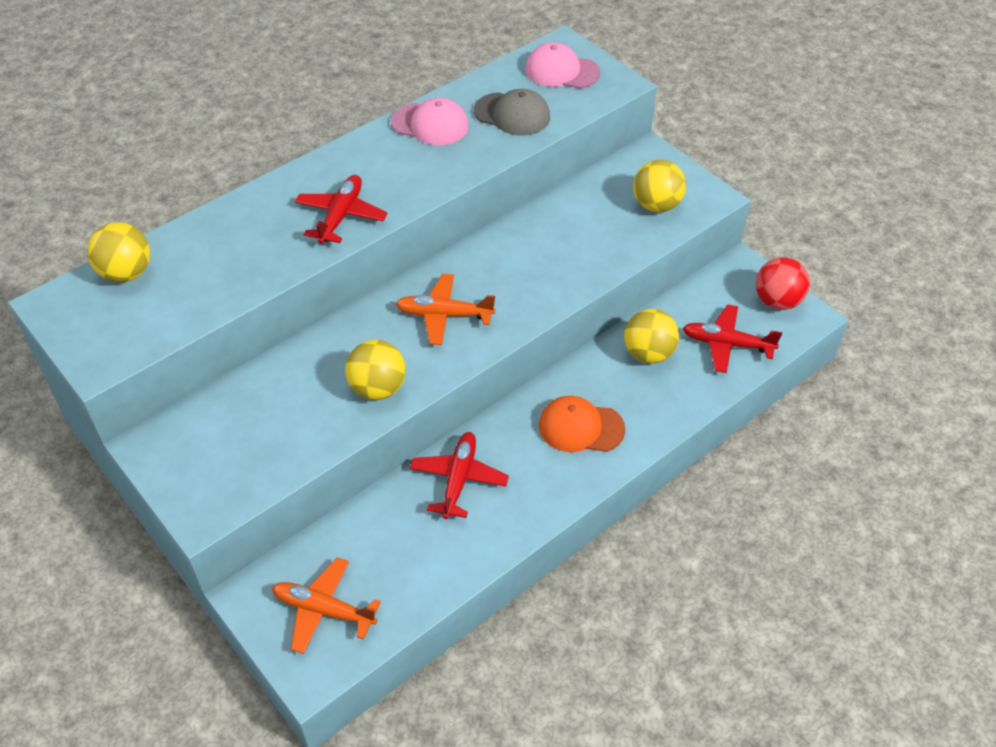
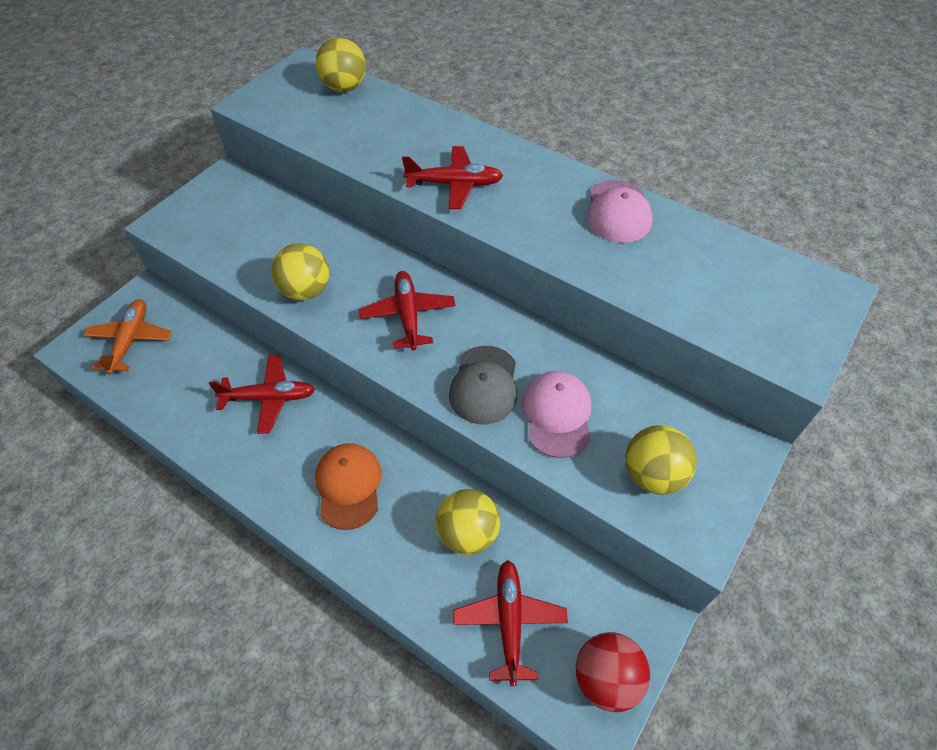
camera: 75 degrees right, 5 degrees up
orange plane [396,274,496,345] -> red plane [359,271,455,351]
grey cap [474,89,550,136] -> grey cap moved to [449,346,517,424]
pink cap [525,42,600,89] -> pink cap moved to [522,371,591,458]

